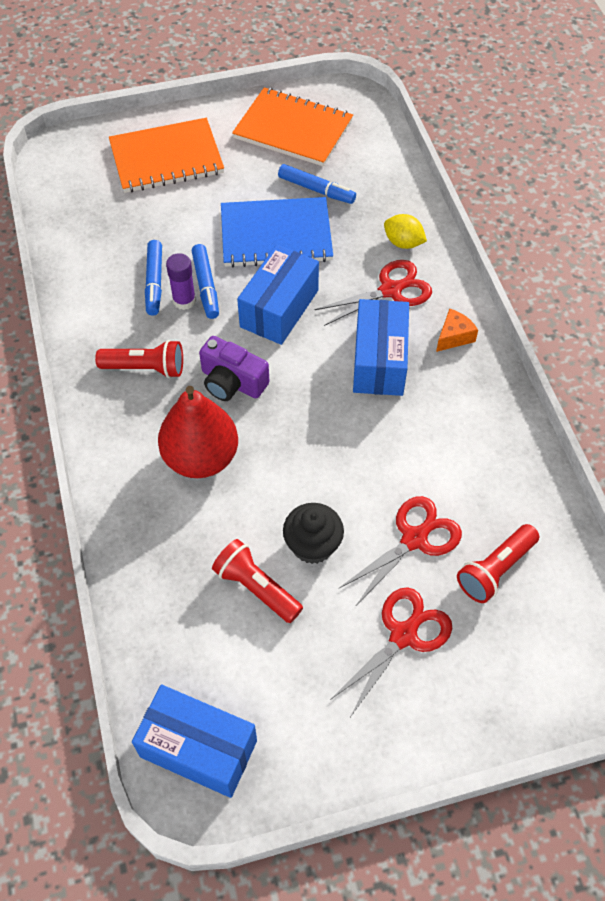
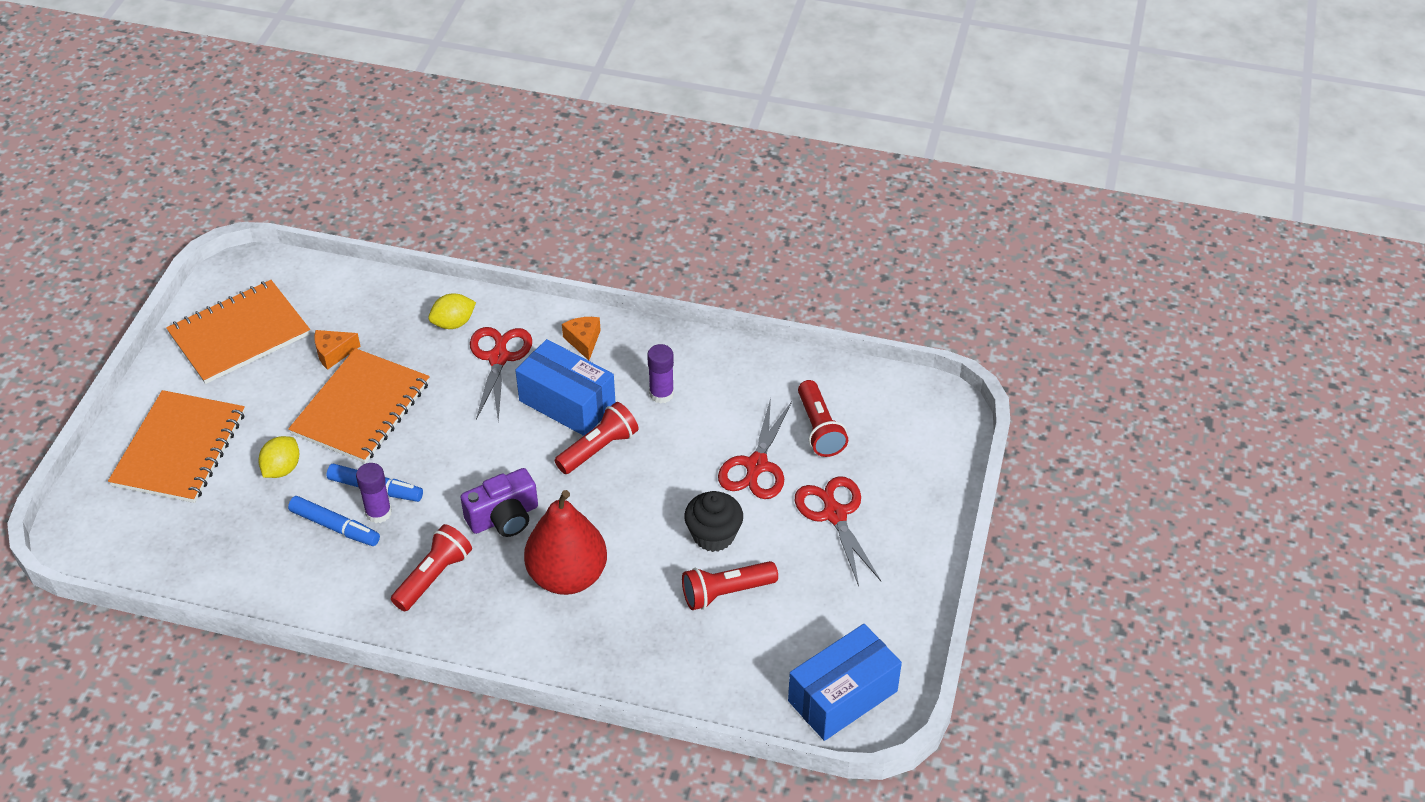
camera: 60 degrees left, 10 degrees down
blue notebook [221,197,333,268] -> orange notebook [288,348,430,463]
blue box [237,245,319,345] -> none
blue marker [278,164,356,204] -> orange cheese [314,330,360,370]
red scissors [338,496,462,607] -> red scissors turned 150 degrees counterclockwise [718,398,792,499]
none -> yellow lemon [258,436,299,478]
none -> red flashlight [555,402,638,474]
none -> purple glue stick [647,344,674,404]

